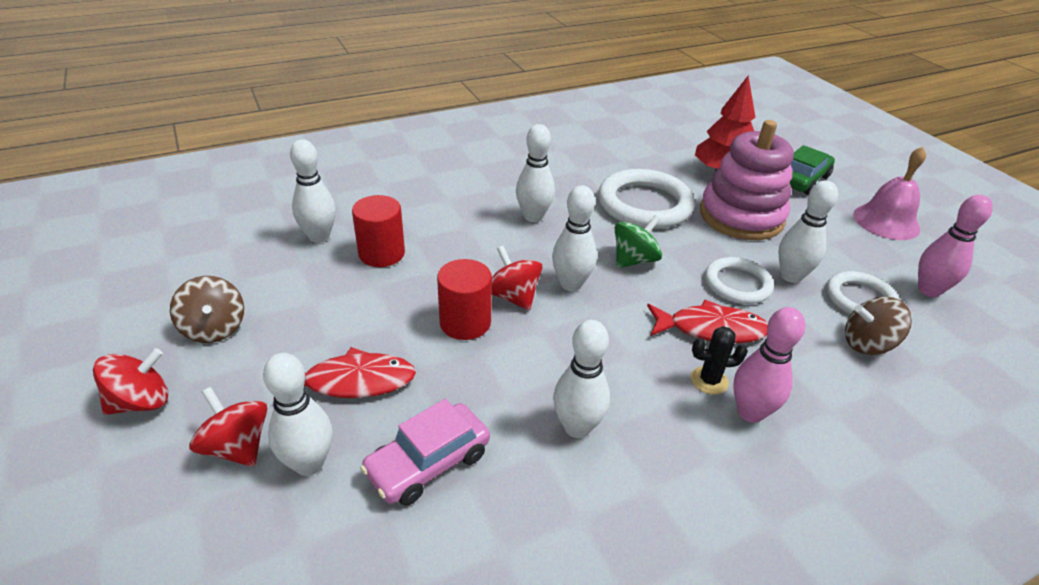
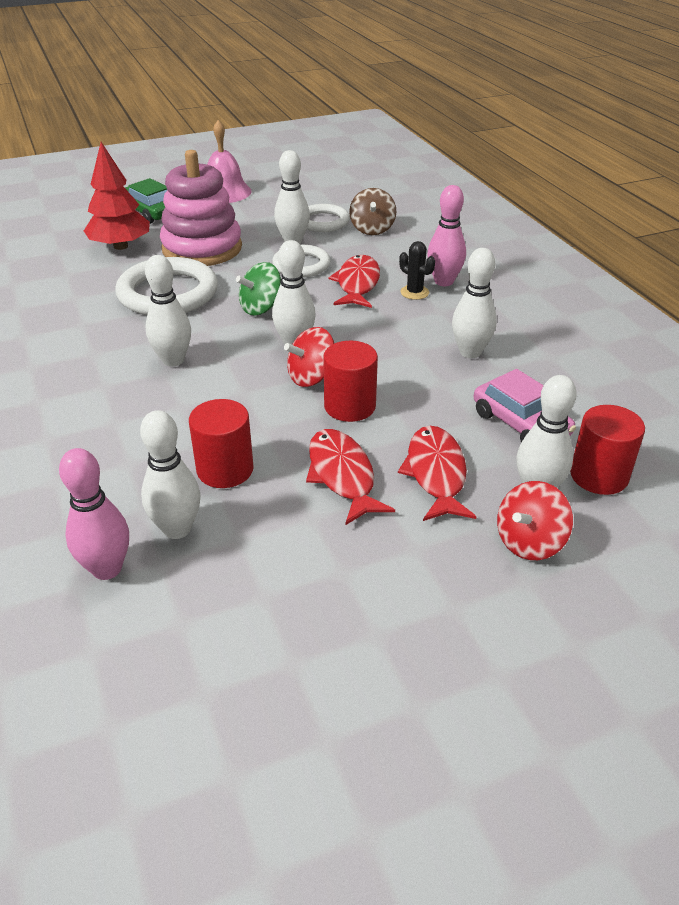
camera: 85 degrees left, 0 degrees up
red spinning top [93,348,169,415] -> none
brown spinning top [170,276,244,343] -> none
green spinning top [615,215,662,268] -> green spinning top turned 90 degrees counterclockwise [236,262,281,315]
black cactus [691,326,748,395] -> black cactus turned 45 degrees counterclockwise [399,241,435,300]
pink bowling pin [918,195,993,297] -> pink bowling pin moved to [59,448,129,580]
none -> red fish [306,429,395,525]
none -> red cylinder [570,405,645,495]

